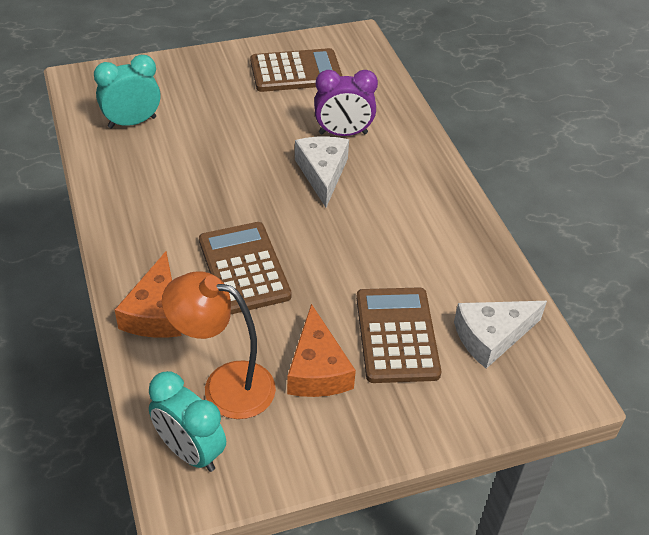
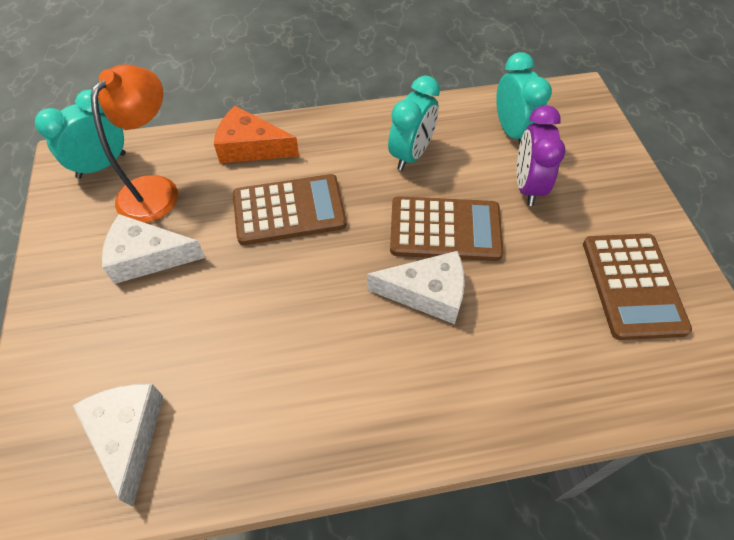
camera: 100 degrees right, 10 degrees up
orange cheese [287,304,356,397] -> white cheese [102,214,205,284]
purple clock [314,70,378,136] -> purple clock moved to [517,105,566,206]
brown calculator [356,287,441,383] -> brown calculator moved to [390,196,503,261]
none -> turquoise clock [388,75,440,171]

